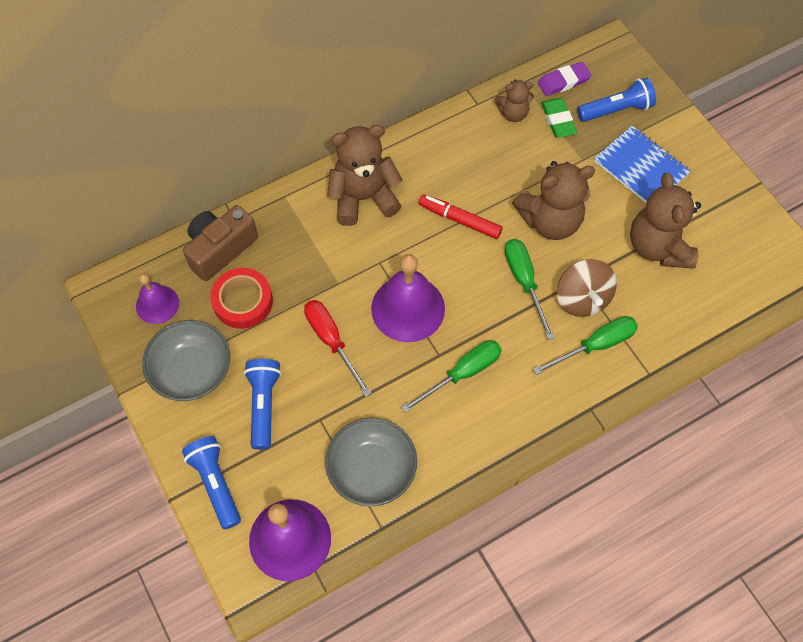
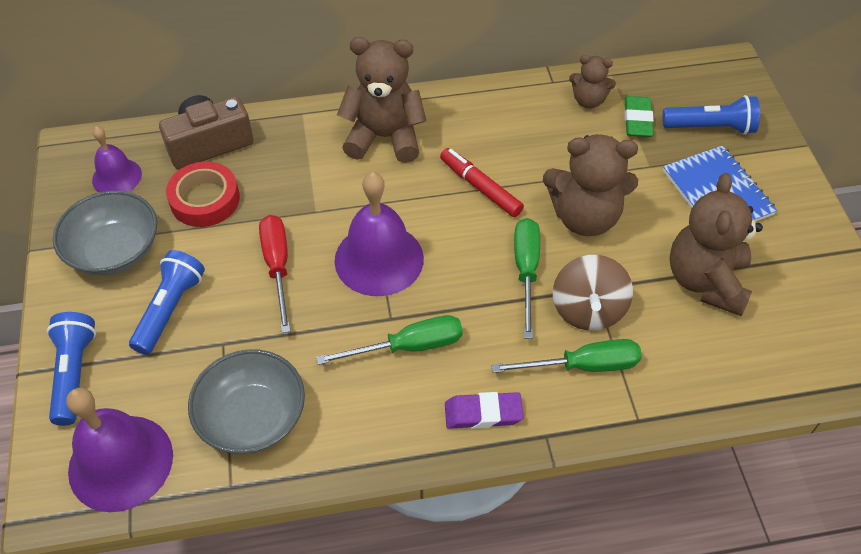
camera: 20 degrees right, 10 degrees down
purple eraser [538,62,591,96] -> purple eraser moved to [445,392,524,429]

